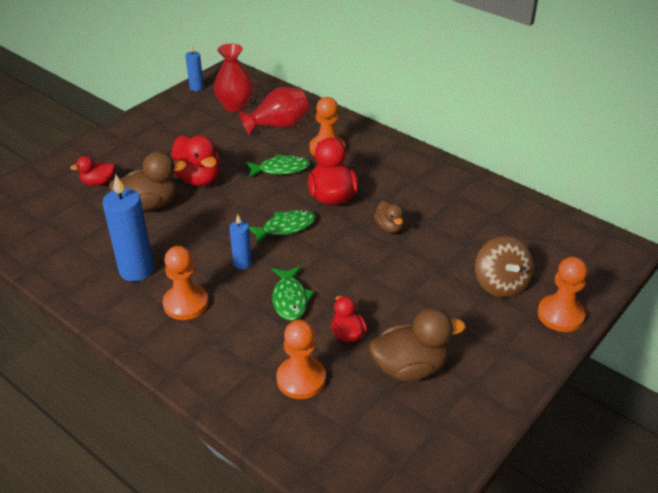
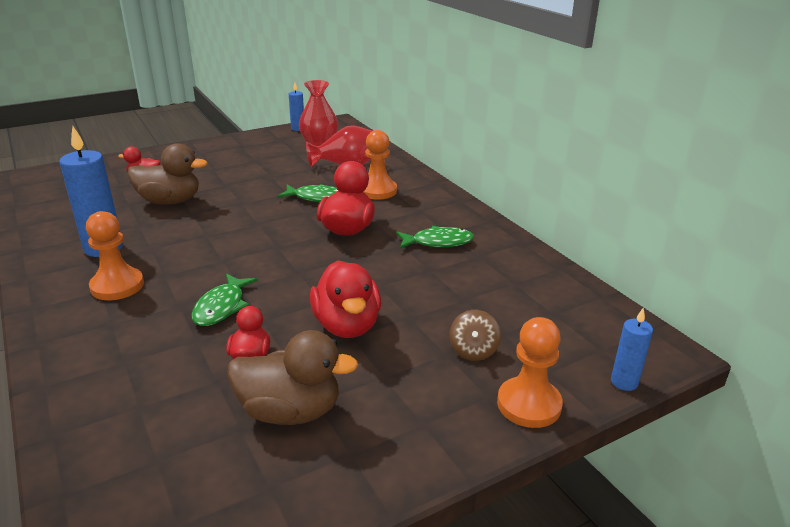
camera: 20 degrees right, 10 degrees down
red duck [171,135,220,186] -> red duck moved to [310,260,381,338]
blue candle [229,215,252,270] -> blue candle moved to [611,307,653,391]
green fish [249,210,316,244] -> green fish moved to [396,226,474,248]
orange pawn [276,320,326,399] -> none
brown duck [374,200,404,233] -> none
brown spinning top [475,236,534,297] -> brown spinning top [450,310,501,361], size x0.64

